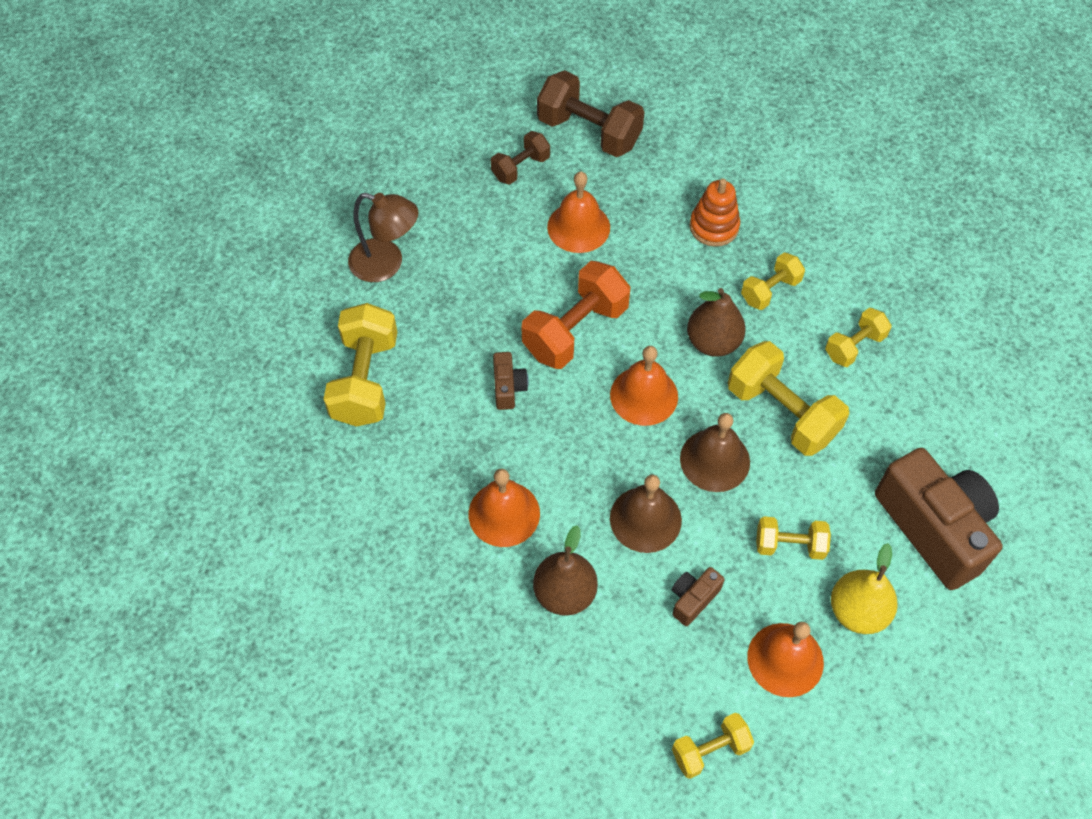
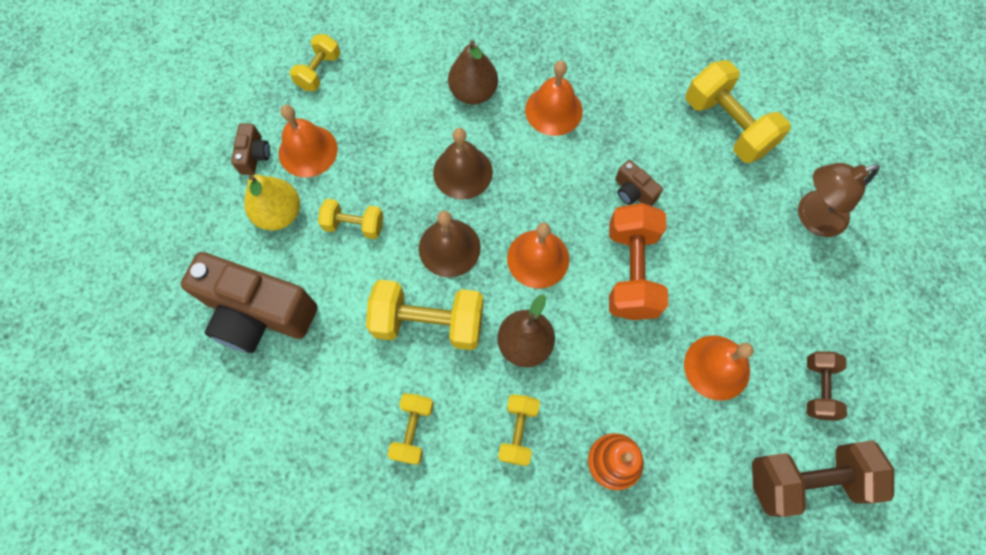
camera: 140 degrees right, 10 degrees up
brown camera [672,567,725,626] -> brown camera moved to [231,123,270,175]
yellow dumbbell [756,516,831,560] -> yellow dumbbell turned 45 degrees clockwise [318,199,383,239]

